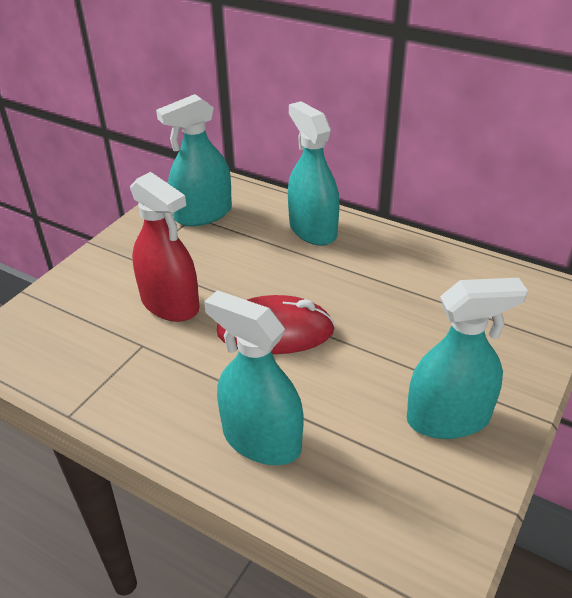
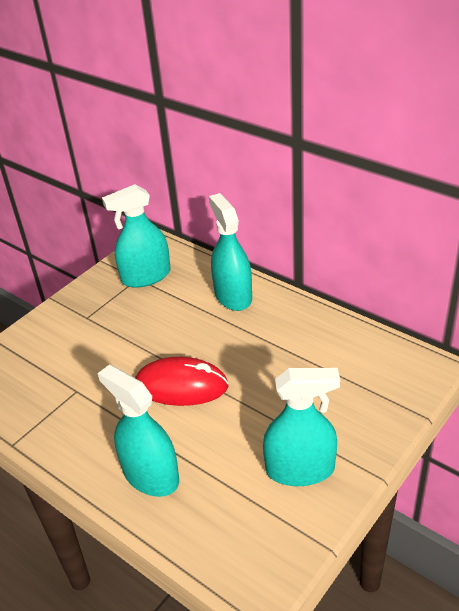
camera: 10 degrees right, 0 degrees up
red spray bottle [130,172,199,322] -> none

